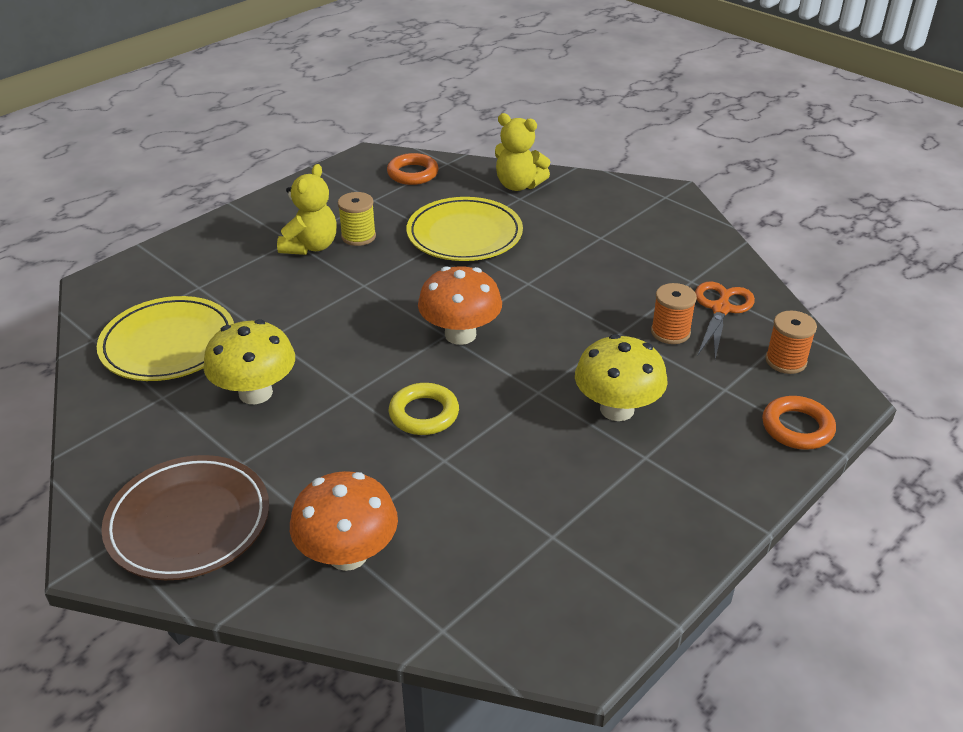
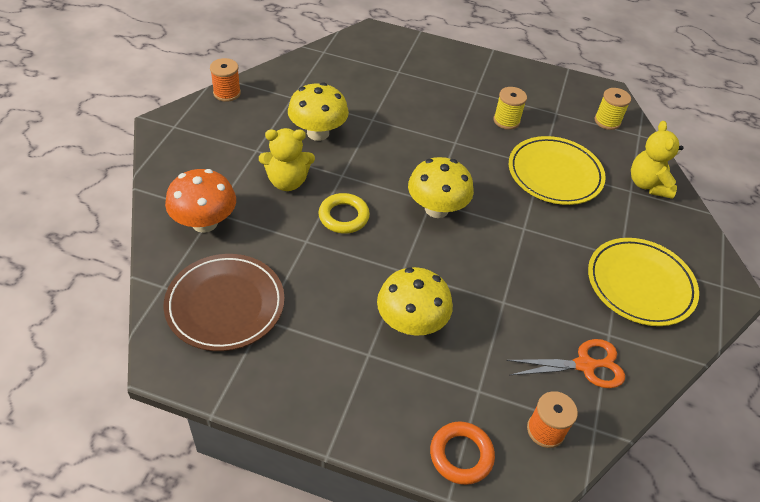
camera: 60 degrees right, 10 degrees up
yellow plate [97,296,234,381] -> yellow plate moved to [588,238,699,326]
brown plate [101,455,269,580] -> brown plate moved to [164,254,285,351]
yellow teddy bear [277,164,337,255] -> yellow teddy bear moved to [259,128,315,191]
orange ring [387,153,439,185] -> yellow spool [595,88,631,130]
orange mushroom [418,266,502,345] -> yellow mushroom [408,157,474,218]
orange spool [651,283,697,344] -> orange spool moved to [210,58,241,102]

